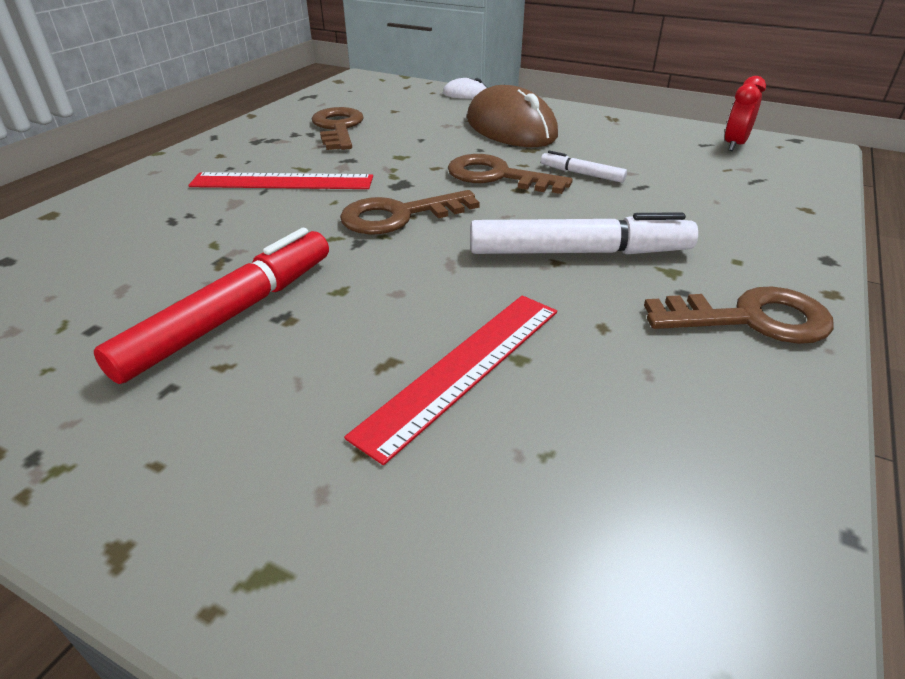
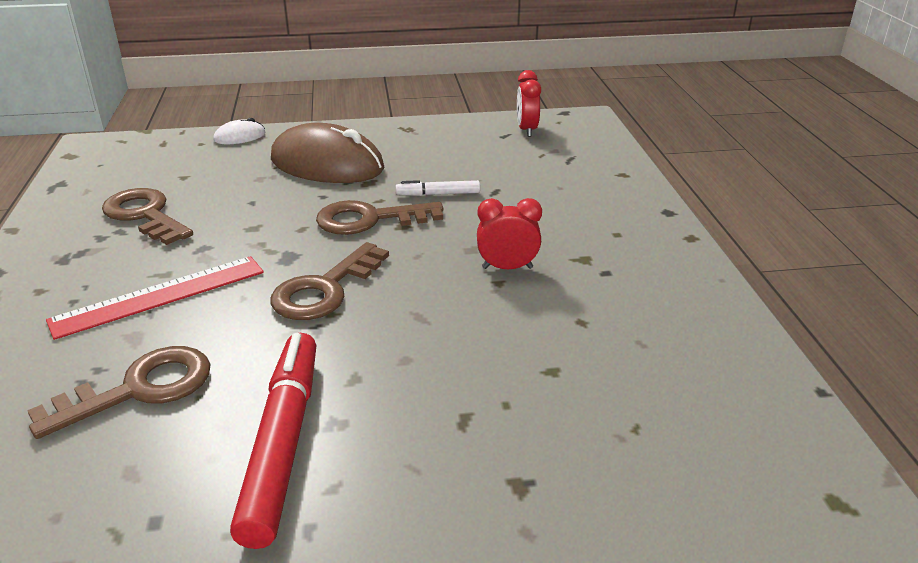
camera: 35 degrees left, 5 degrees down
red ruler [344,295,557,465] -> none
white marker [470,212,698,255] -> red clock [477,198,542,269]
brown key [644,286,834,344] -> brown key moved to [27,346,211,439]

